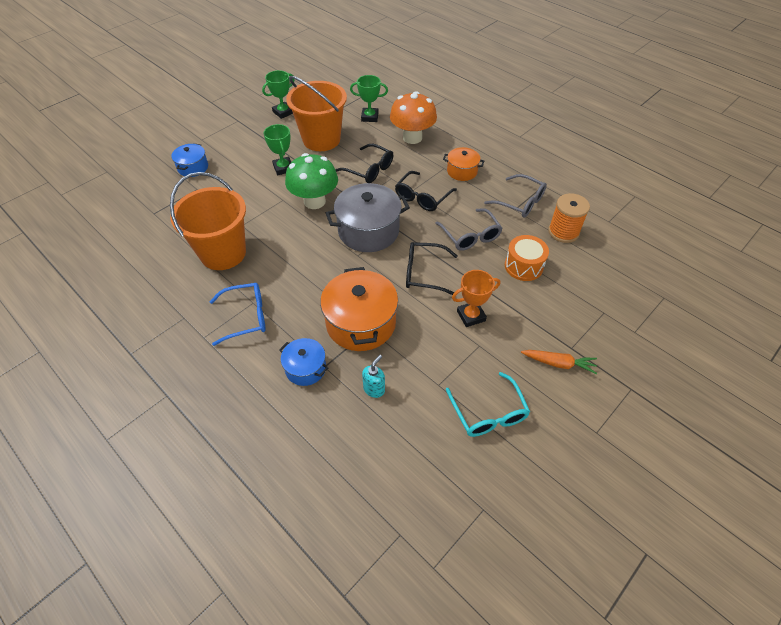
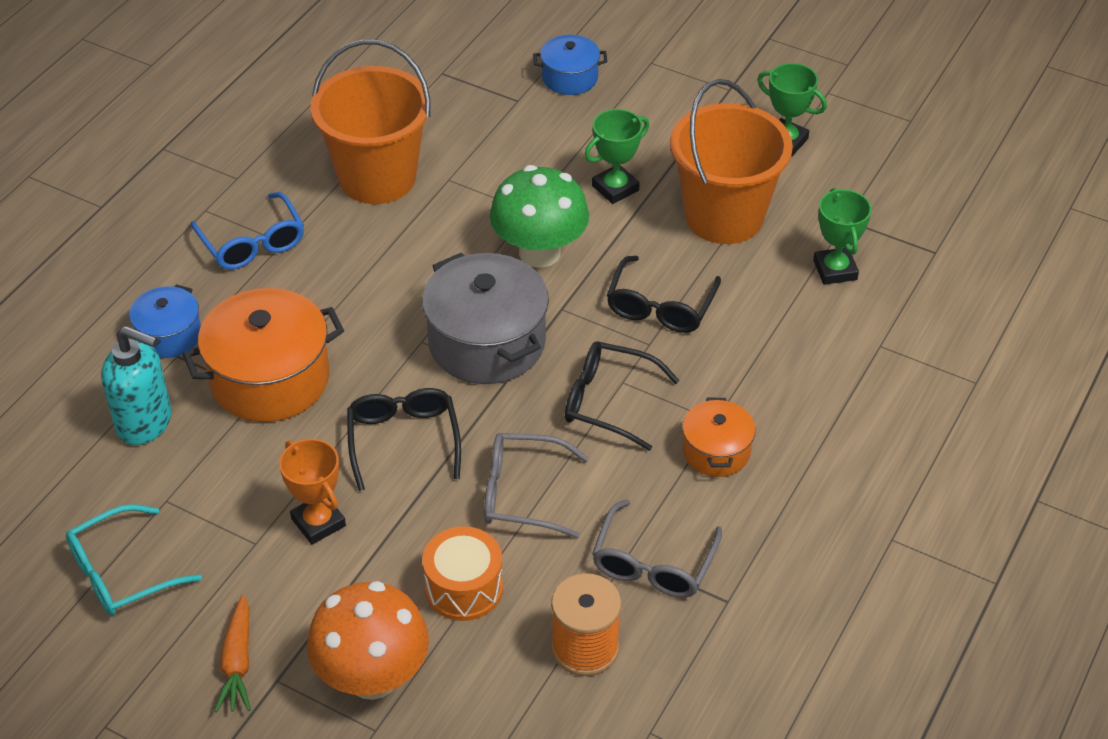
camera: 75 degrees right, 5 degrees down
turquoise soap dispenser [362,355,385,398] -> turquoise soap dispenser [101,326,172,445], size x1.78
orange mushroom [390,91,437,144] -> orange mushroom moved to [307,581,429,700]
grey glasses [435,208,502,251] -> grey glasses turned 45 degrees clockwise [484,433,589,538]

